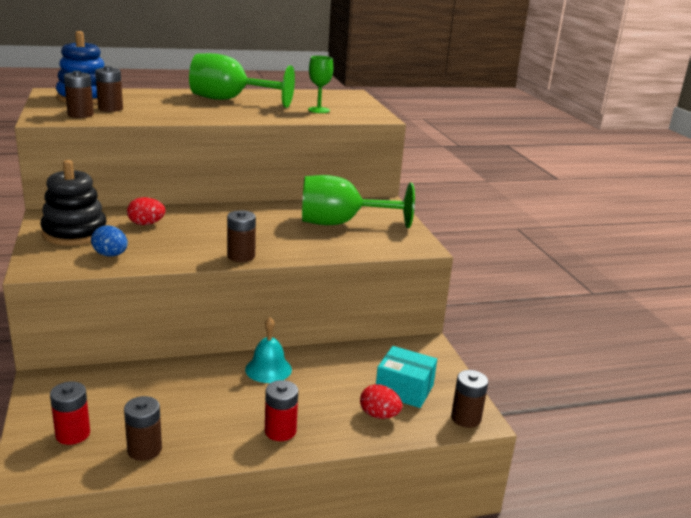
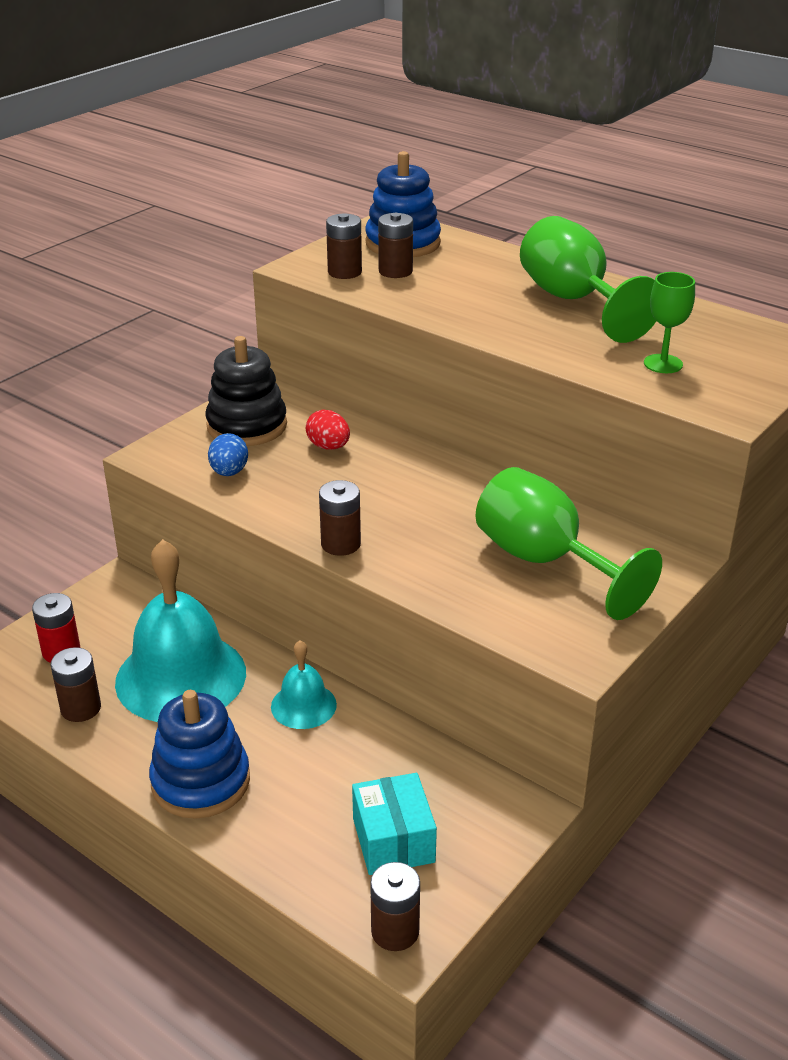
camera: 55 degrees right, 10 degrees up
red battery [265,380,298,441] -> blue stacking toy [149,690,250,819]
red egg [360,384,403,419] -> none
none -> turquoise bell [115,539,246,722]

